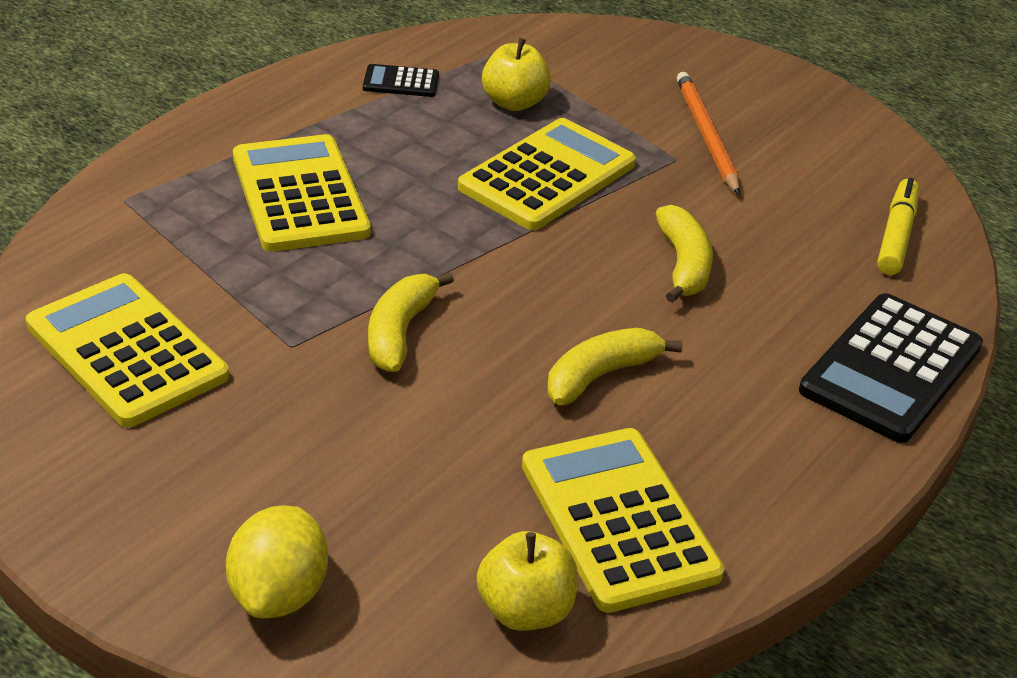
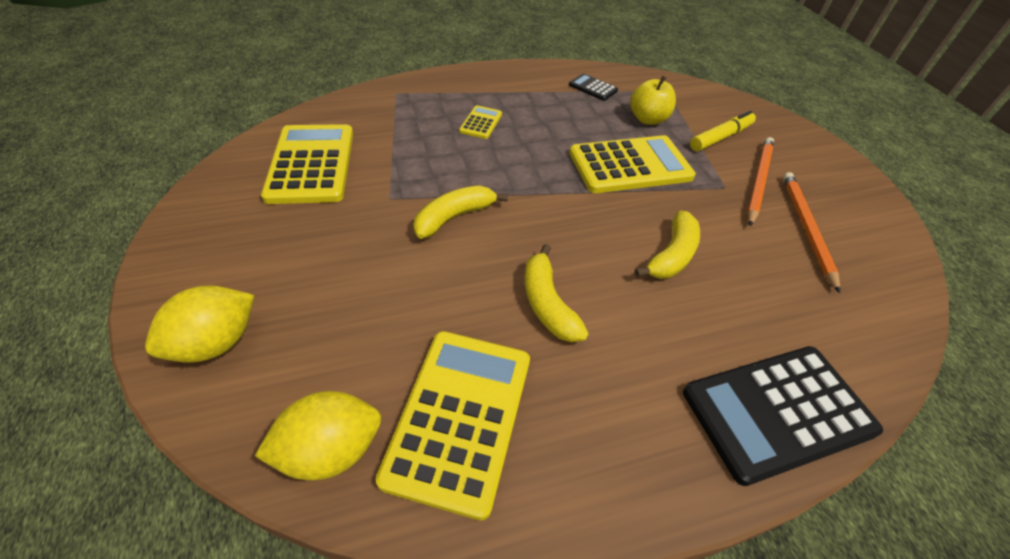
camera: 35 degrees right, 10 degrees up
yellow calculator [233,134,371,252] -> yellow calculator [459,105,502,139], size x0.47
yellow apple [477,531,578,631] -> yellow lemon [255,391,381,480]
yellow banana [547,328,683,405] -> yellow banana turned 105 degrees counterclockwise [525,244,589,342]
yellow marker [877,178,919,275] -> yellow marker moved to [690,111,756,151]
none -> orange pencil [783,172,841,293]

